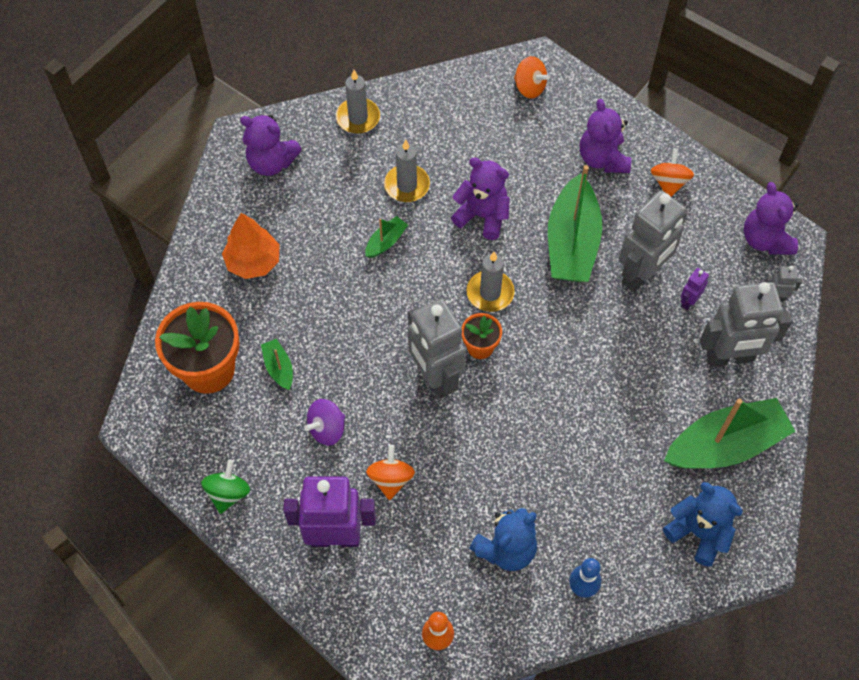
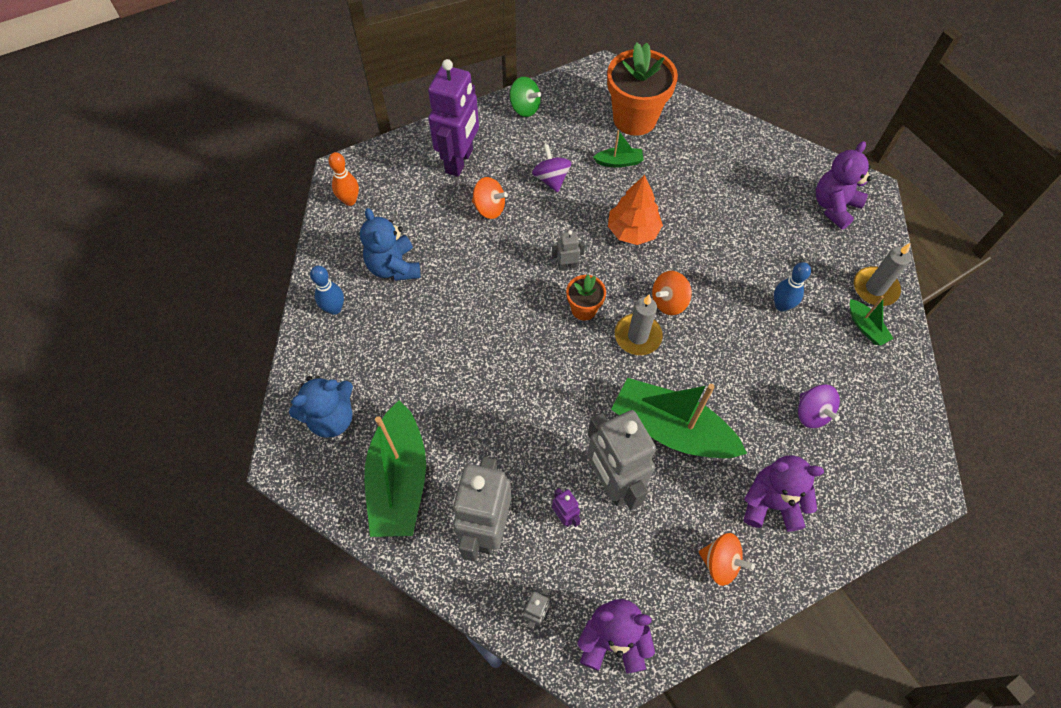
camera: 110 degrees right, 0 degrees up
orange tree [222,213,280,279] -> orange tree moved to [608,175,663,245]
green boat [365,216,408,258] -> green boat moved to [850,296,894,346]
grey candle [384,140,430,202] -> blue bowling pin [774,262,811,311]
grey robot [408,299,466,399] -> grey robot [552,230,585,270], size x0.43
purple teddy bear [451,157,510,240] -> none
orange spinning top [514,56,550,99] -> orange spinning top moved to [652,271,692,315]
none -> purple spinning top [798,384,840,428]

